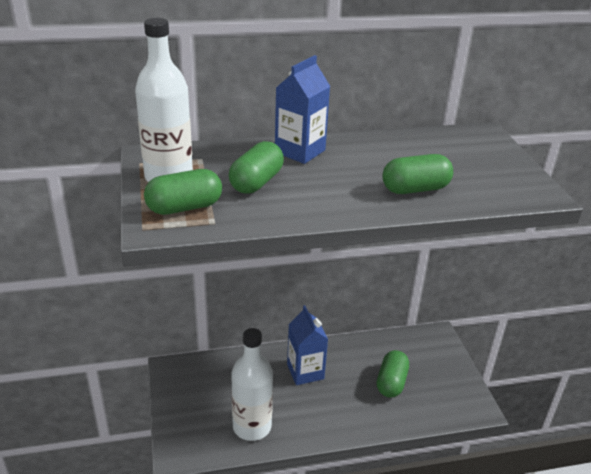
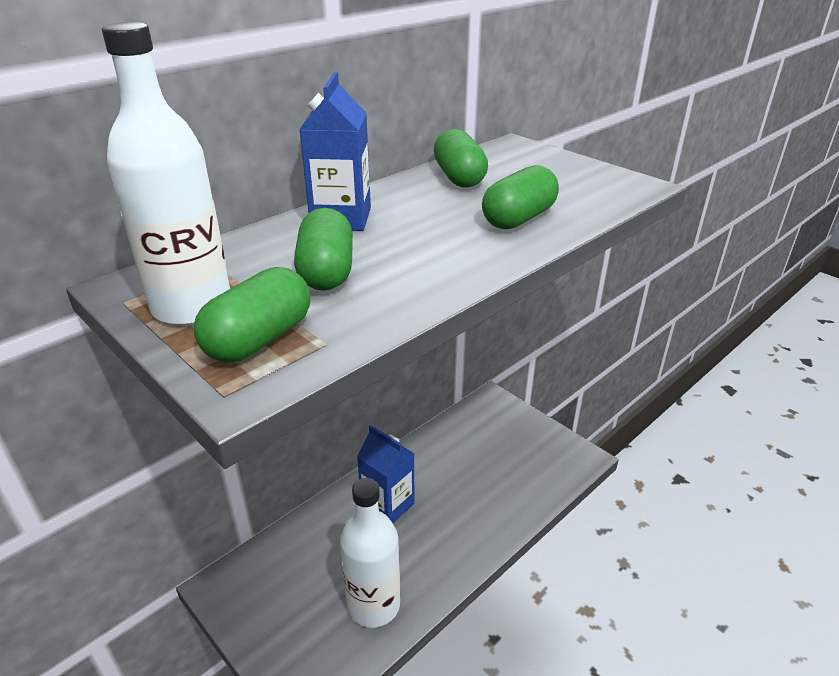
camera: 30 degrees left, 0 degrees up
green capsule [377,350,409,397] -> green capsule moved to [434,129,488,188]

